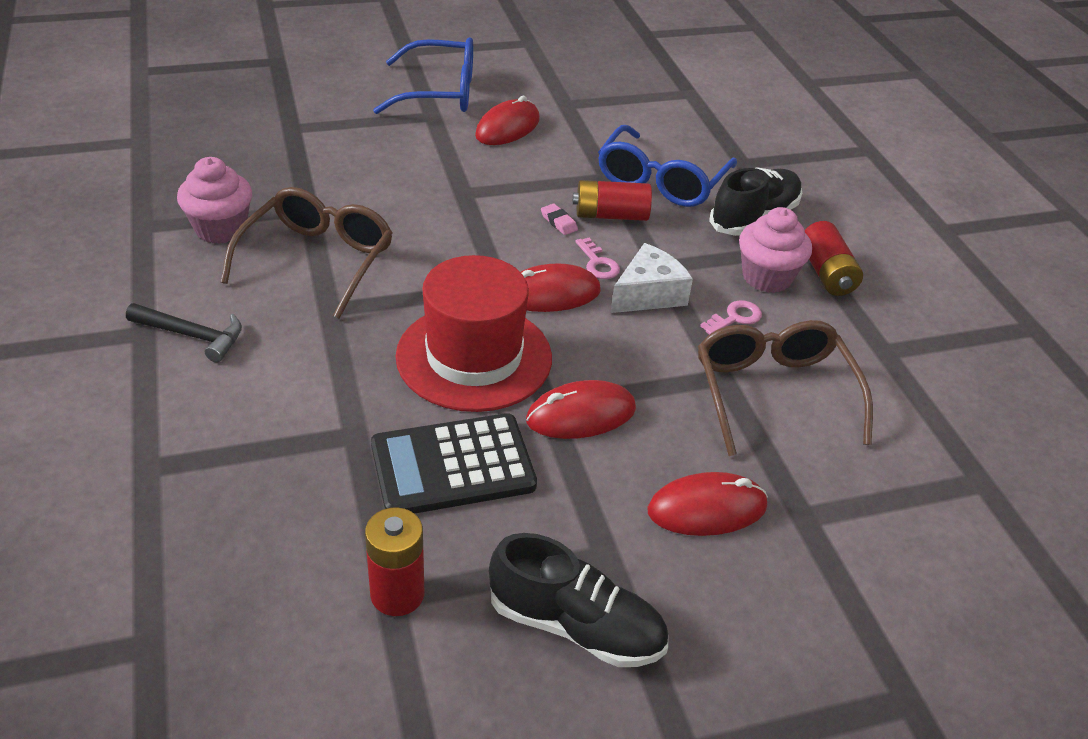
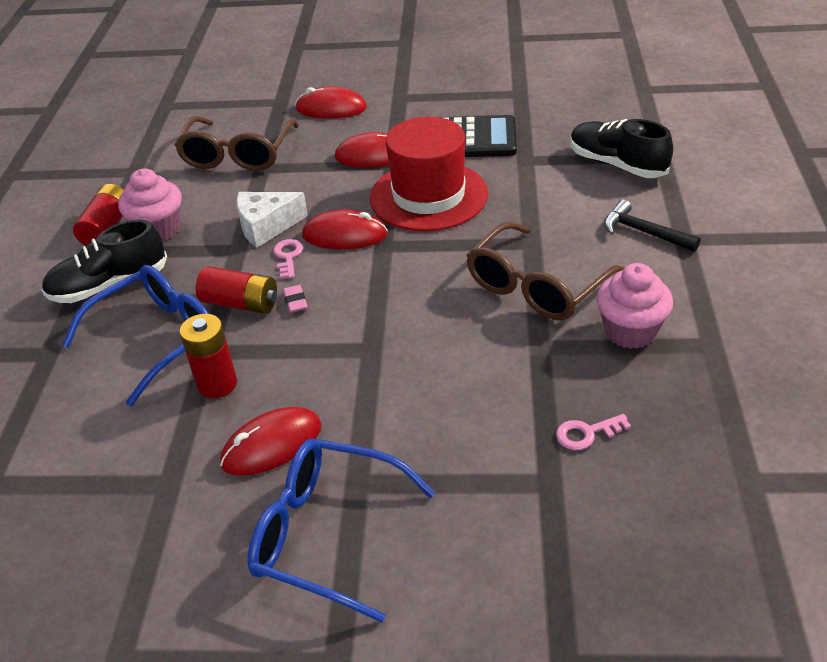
camera: 155 degrees left, 0 degrees up
red battery [365,507,425,616] -> red battery moved to [180,314,237,398]
black shoe [489,533,668,667] -> black shoe moved to [570,119,673,178]
pink key [700,300,762,335] -> pink key moved to [556,414,631,450]

